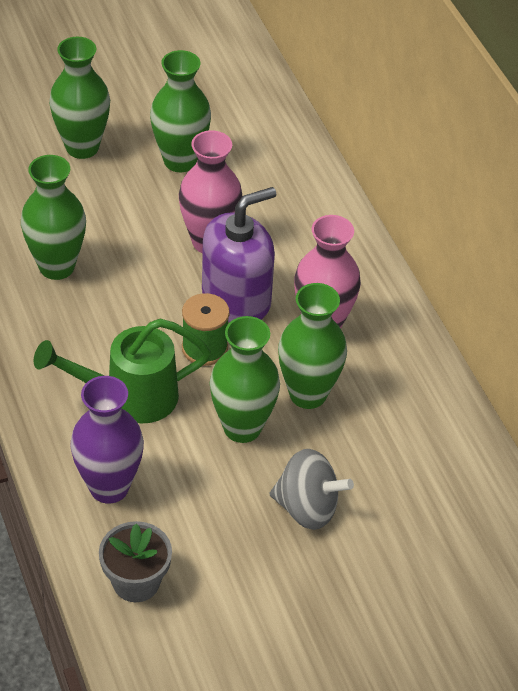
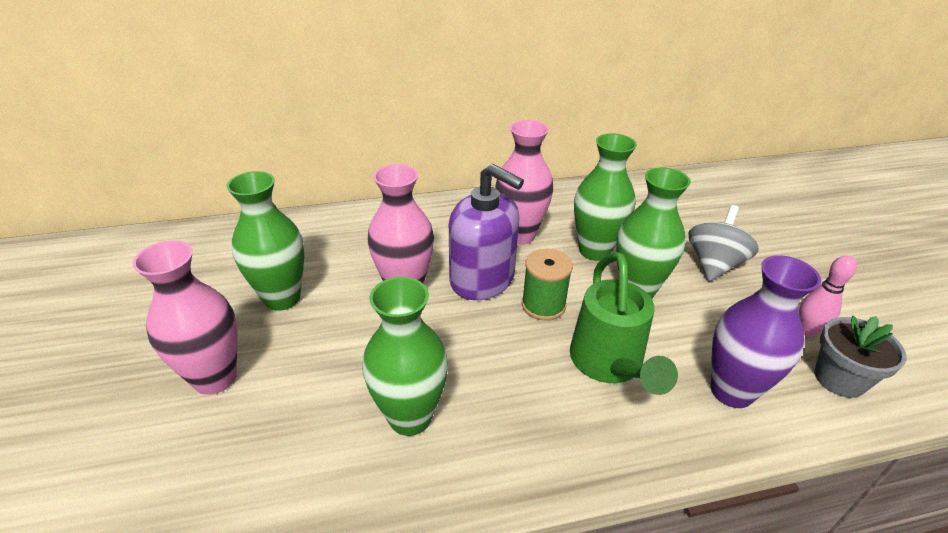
camera: 80 degrees left, 10 degrees down
green vase [49,37,110,159] -> pink vase [132,240,237,395]
purple soap dispenser [202,187,276,322] -> purple soap dispenser turned 150 degrees clockwise [449,164,524,300]
none -> pink bowling pin [799,255,857,337]

